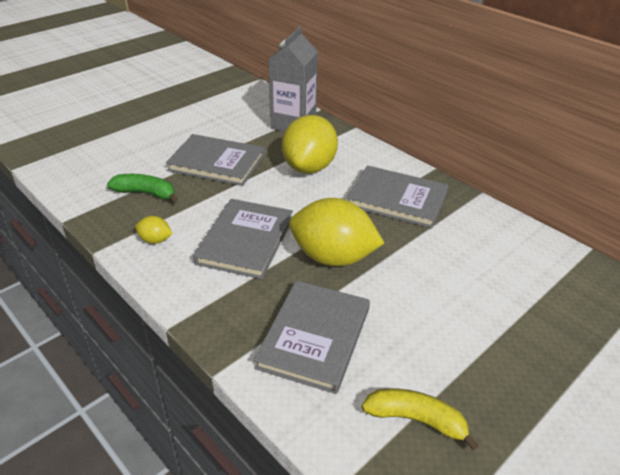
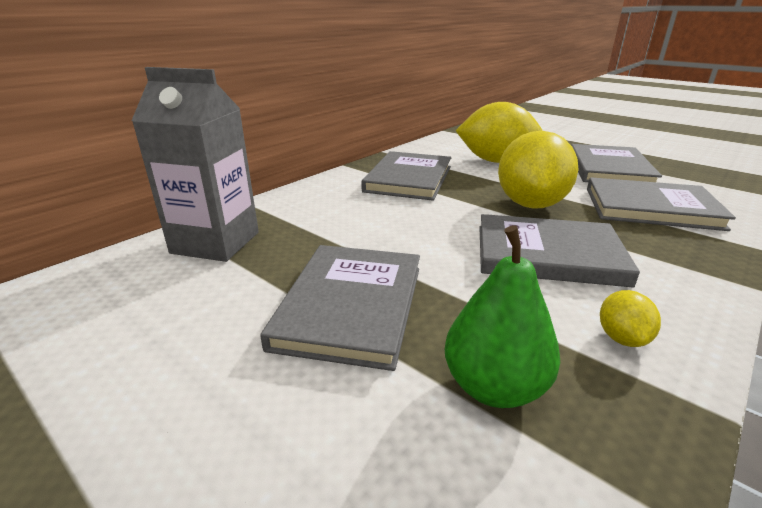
camera: 95 degrees left, 10 degrees down
green banana [107,174,178,203] -> green pear [445,225,560,408]
yellow lemon [282,115,338,174] -> yellow lemon moved to [455,102,542,163]
yellow banana [362,388,479,451] -> none
none -> grey book [571,144,662,182]

